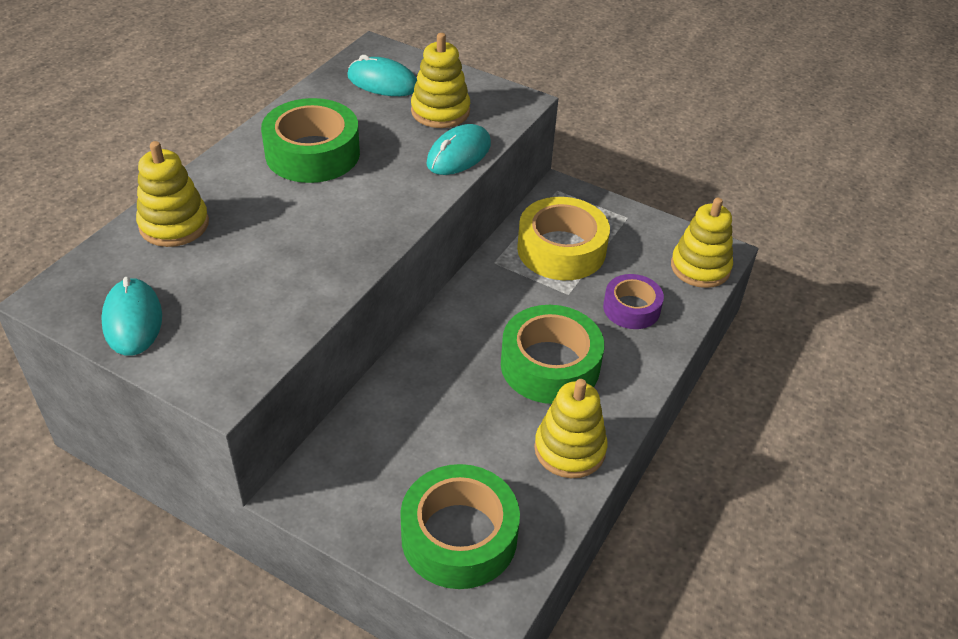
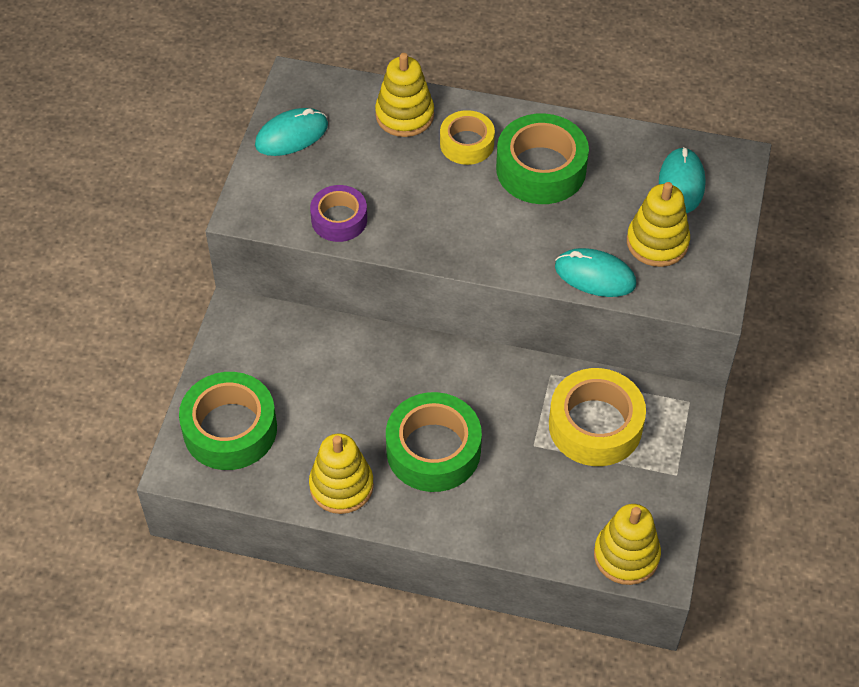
camera: 75 degrees right, 10 degrees up
purple tape [603,274,664,329] -> purple tape moved to [310,185,367,242]
none -> yellow tape [440,110,495,165]

